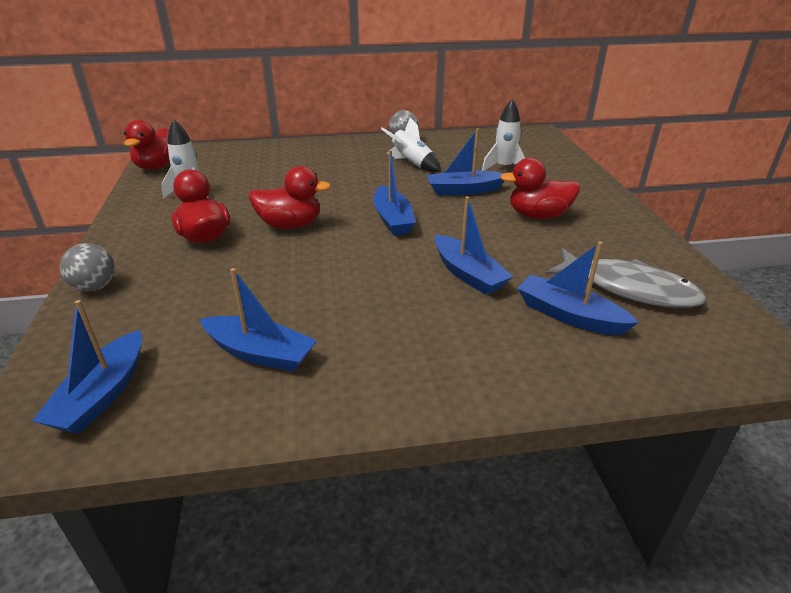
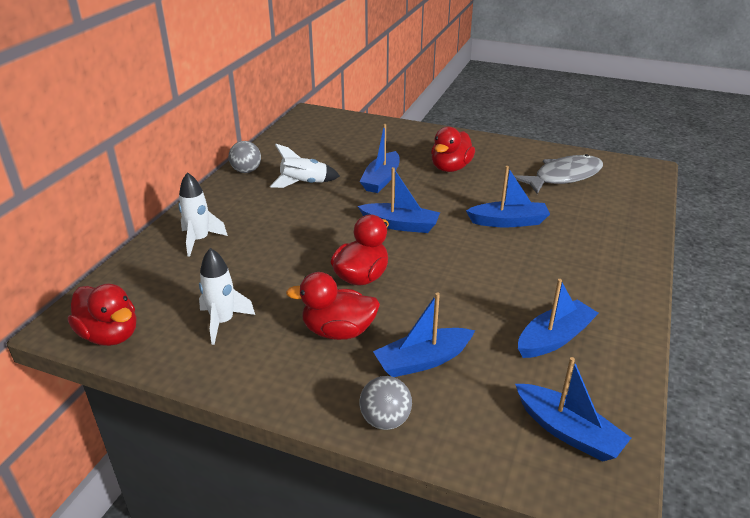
camera: 60 degrees left, 0 degrees up
white rocket [482,99,525,171] -> white rocket moved to [178,172,228,257]
blue boat [517,241,639,335] -> blue boat moved to [373,293,475,377]

